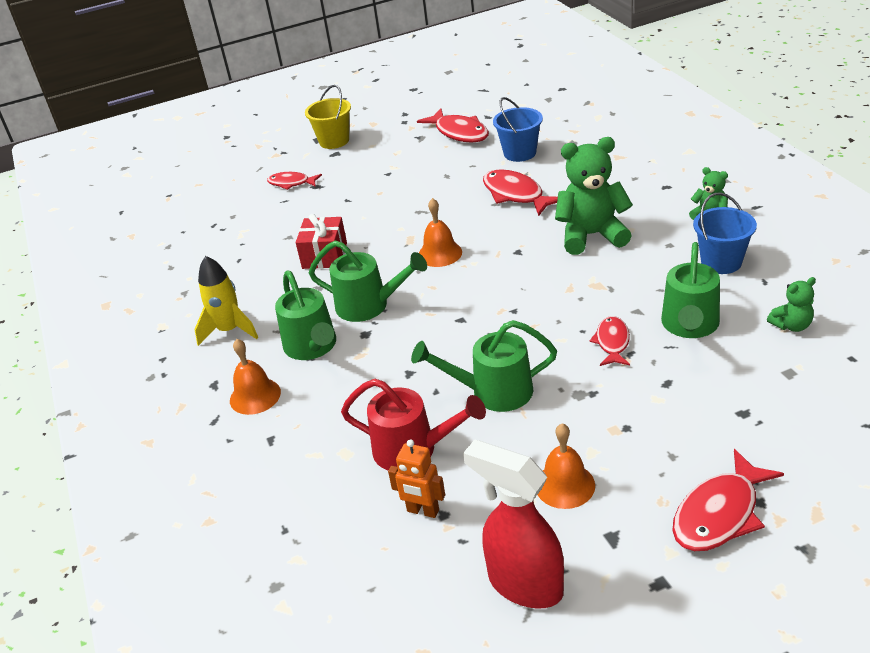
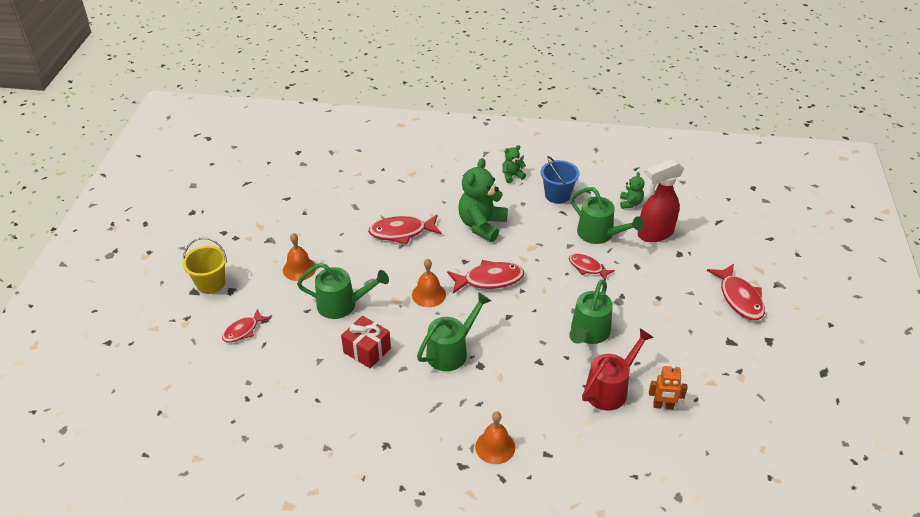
camera: 65 degrees left, 5 degrees up
yellow rocket [194,256,258,346] -> none
green watering can [275,271,336,360] -> green watering can moved to [297,263,389,319]
orange robot [388,439,445,518] -> orange robot turned 45 degrees clockwise [649,364,688,410]
red fish [417,108,489,142] -> red fish moved to [447,260,524,294]
red spray bottle [463,440,564,609] -> red spray bottle moved to [638,158,684,242]
blue bucket [493,97,543,162] -> none
orange bell [538,423,595,509] -> orange bell moved to [283,233,316,281]

